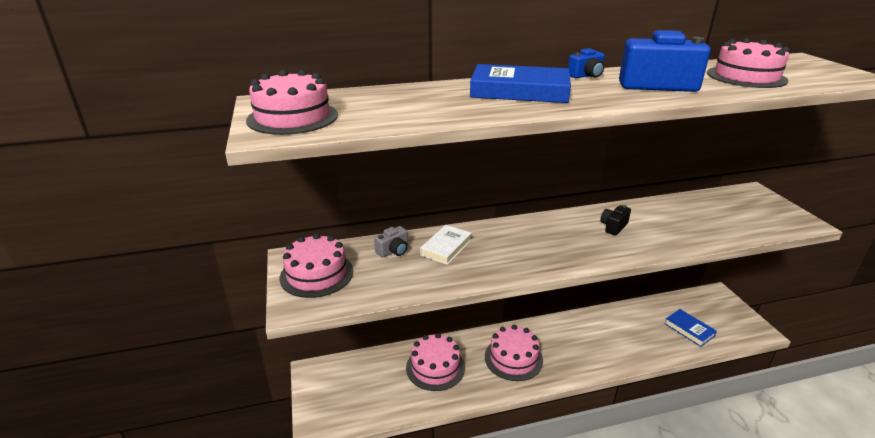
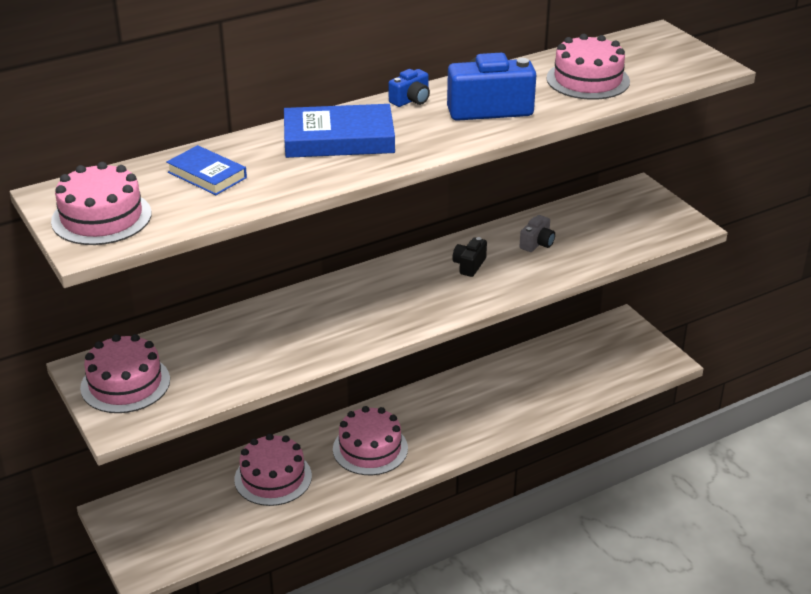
camera: 15 degrees left, 5 degrees up
grey camera [374,226,408,258] -> grey camera moved to [519,215,555,252]
white book [420,225,472,265] -> none
blue book [664,309,717,347] -> blue book moved to [166,145,247,195]

